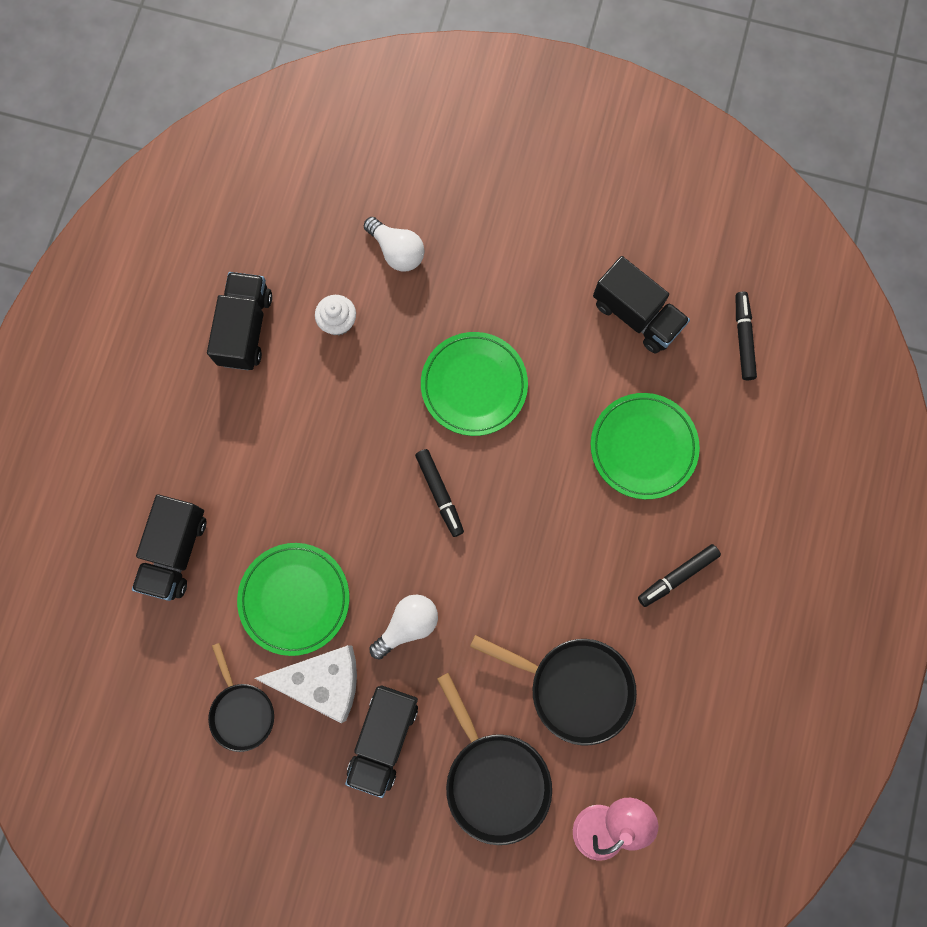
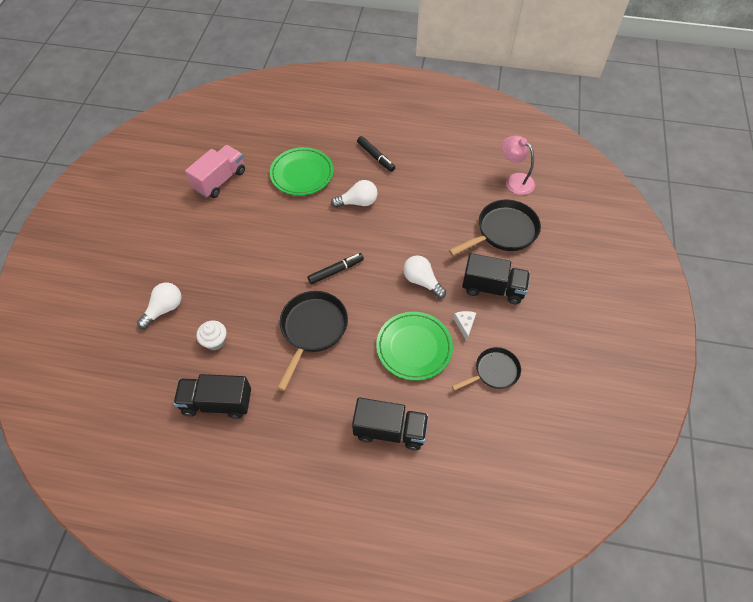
camera: 95 degrees left, 20 degrees down
white cheese [254,645,357,723] -> white cheese [454,311,476,341], size x0.45
green plate [421,332,528,436] -> none
black pan [470,635,637,745] -> black pan moved to [277,291,348,391]
black truck [593,256,690,354] -> pink truck [185,145,245,198]
black marker [736,292,757,380] -> none
none -> white light bulb [331,180,378,208]

